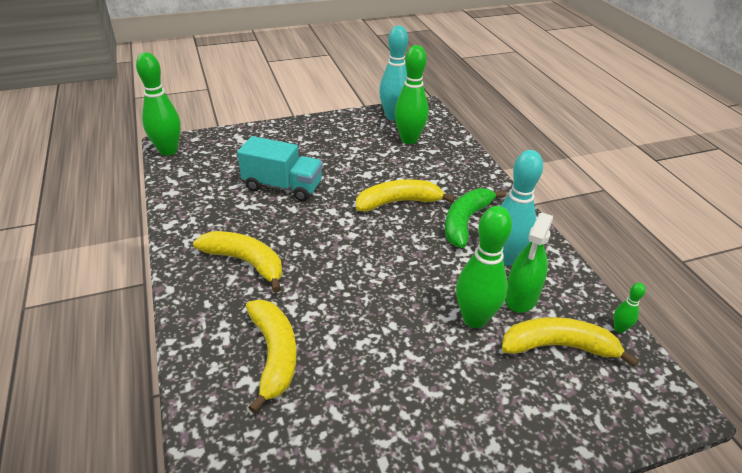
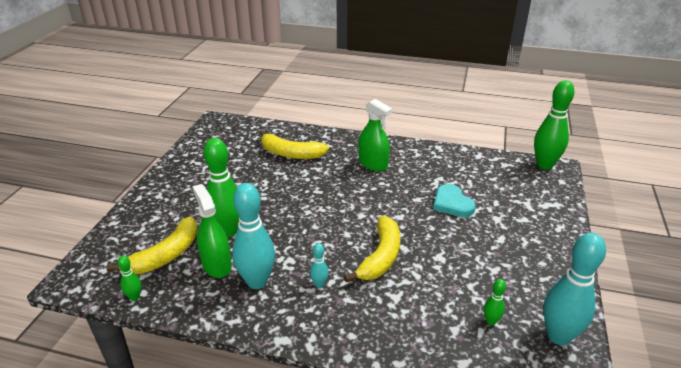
camera: 125 degrees right, 5 degrees down
yellow banana [193,231,282,293] -> green spray bottle [359,99,393,171]
turquoise truck [237,136,323,201] -> turquoise heart [433,184,476,217]
green bowling pin [395,45,429,144] -> green bowling pin [484,279,506,325], size x0.45
green banana [445,188,506,248] -> turquoise bowling pin [310,243,329,288]

